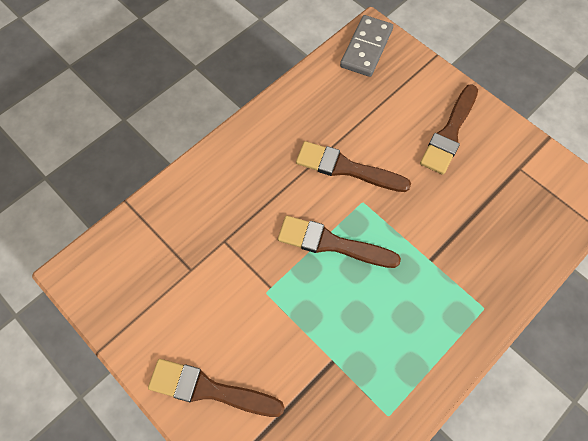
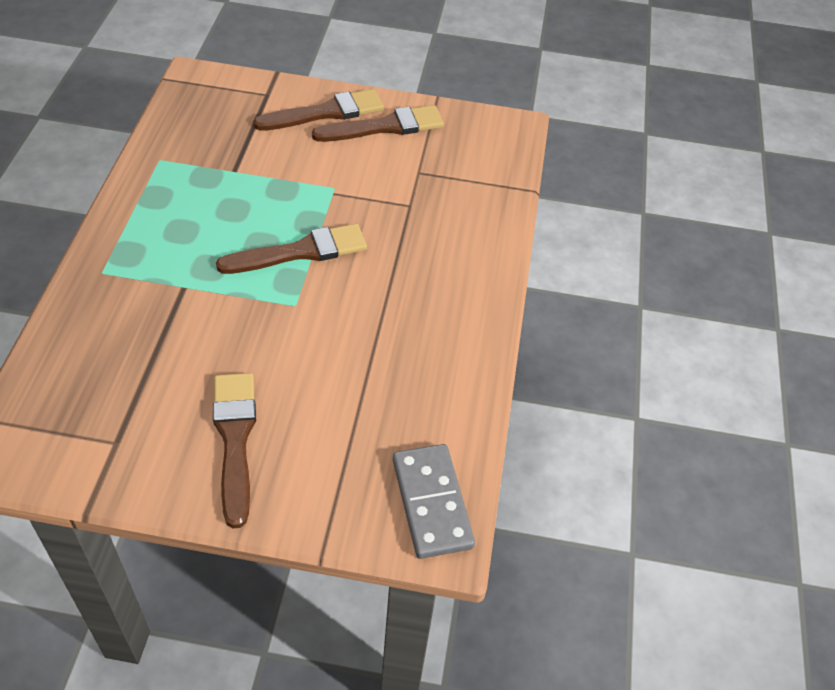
camera: 140 degrees right, 15 degrees down
brown brush [296,141,411,192] -> brown brush moved to [312,105,444,142]

